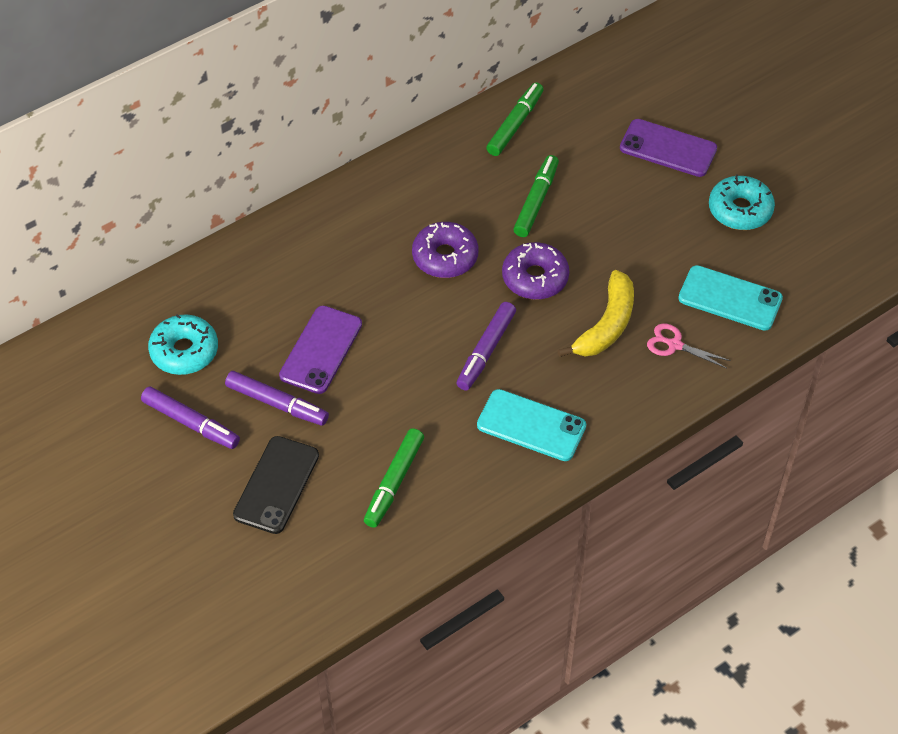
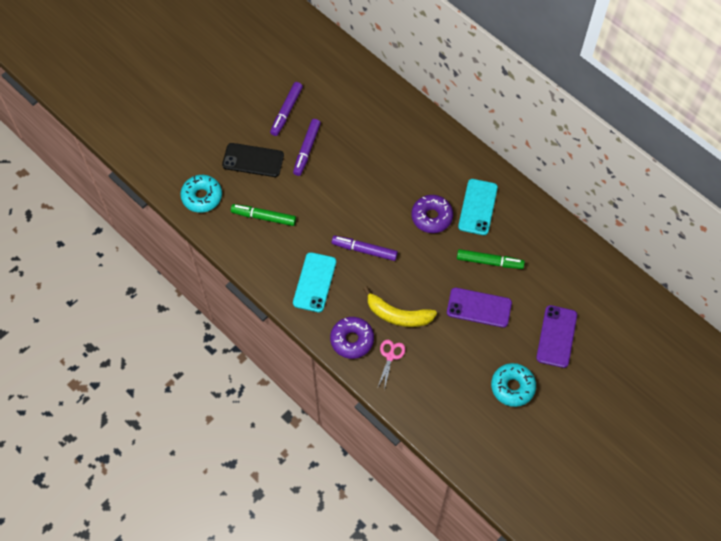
camera: 80 degrees right, 10 degrees up
turquoise donut [148,314,218,375] -> turquoise donut moved to [180,175,222,213]
purple phone [279,306,362,394] -> purple phone moved to [447,288,512,328]
green marker [486,82,544,156] -> none
purple donut [502,242,569,300] -> purple donut moved to [330,317,374,359]
turquoise phone [678,265,783,331] -> turquoise phone moved to [458,179,498,235]

